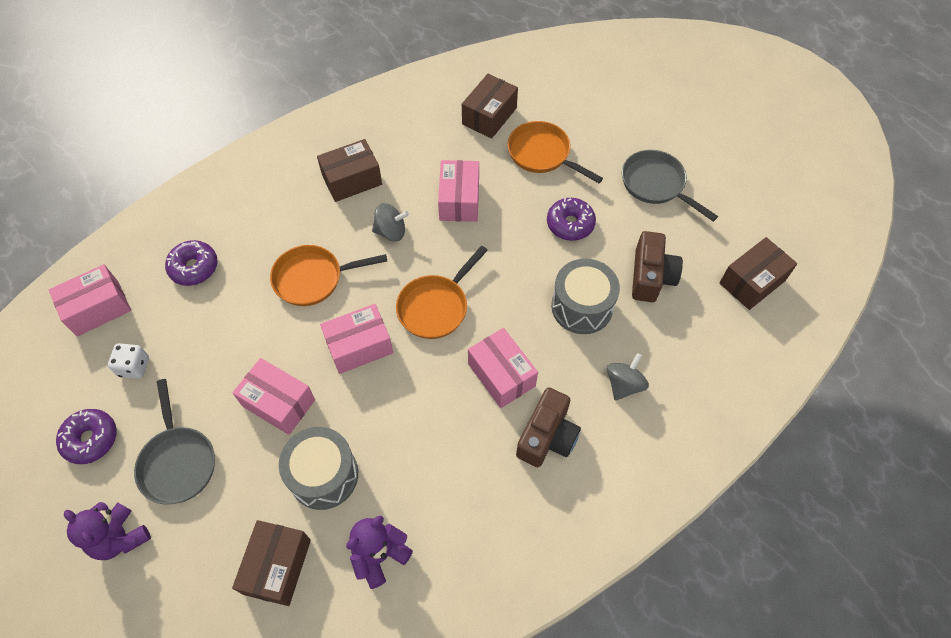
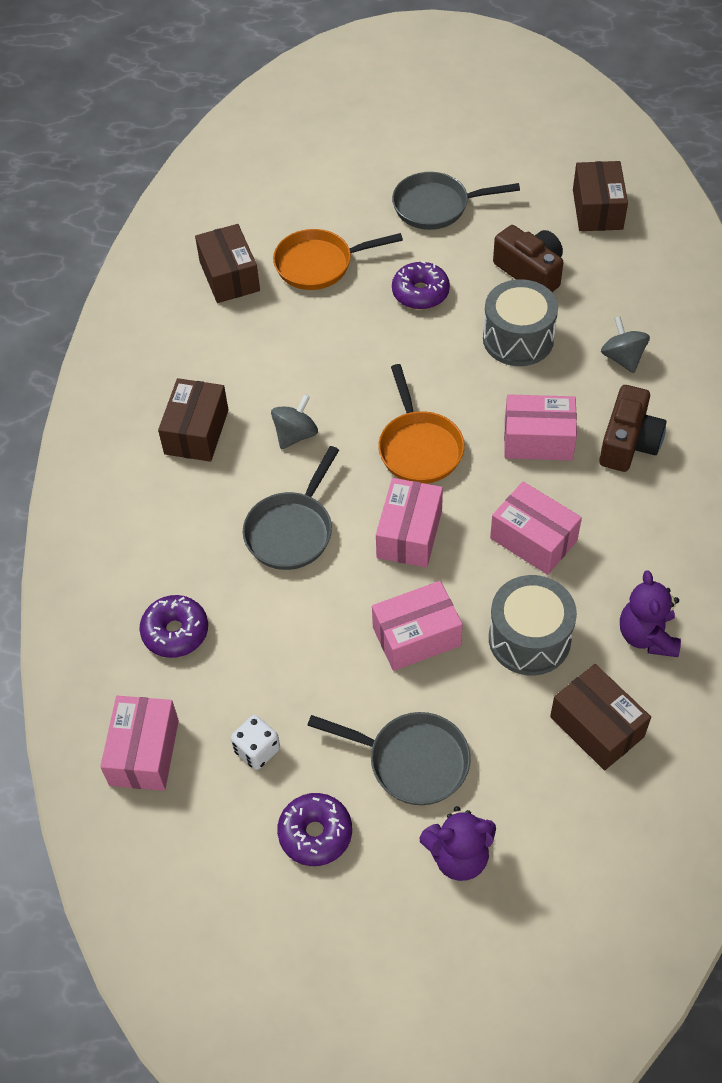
camera: 50 degrees left, 5 degrees down
orange pan [270,245,387,306] -> grey pan [243,446,339,570]
pink box [438,160,479,222] -> pink box moved to [490,482,582,575]
brown camera [516,388,581,467] -> brown camera turned 45 degrees clockwise [599,385,666,472]

